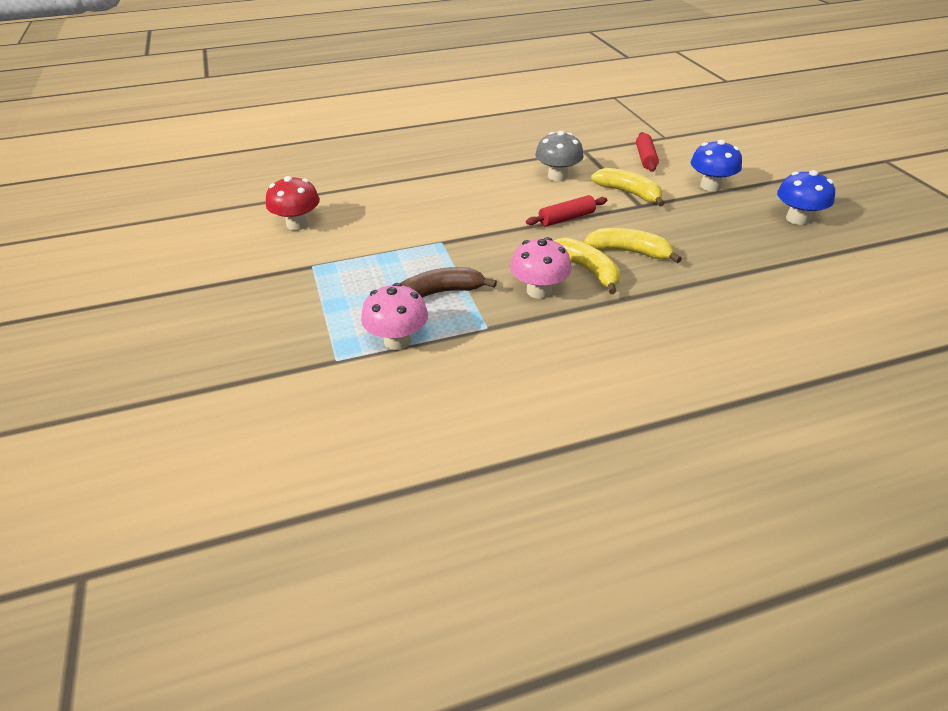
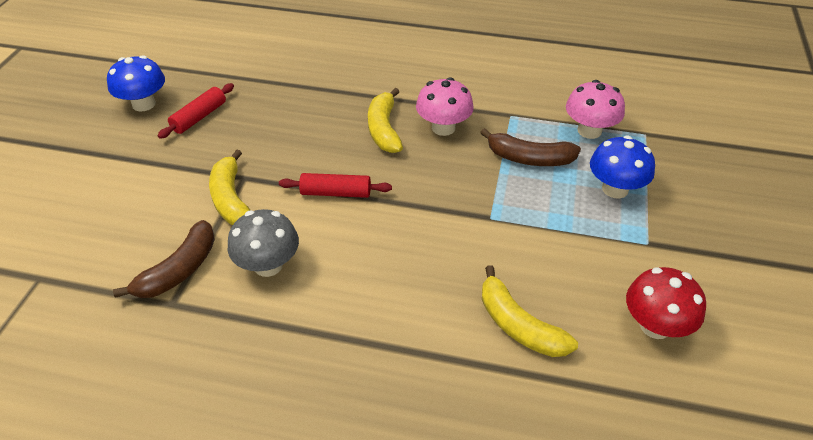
camera: 150 degrees left, 5 degrees up
yellow banana [584,228,682,263] -> yellow banana moved to [482,265,578,357]
red rolling pin [636,132,659,172] -> red rolling pin moved to [158,83,234,139]
blue mushroom [691,140,742,191] -> blue mushroom moved to [590,136,655,199]
none -> brown banana [113,220,215,298]

